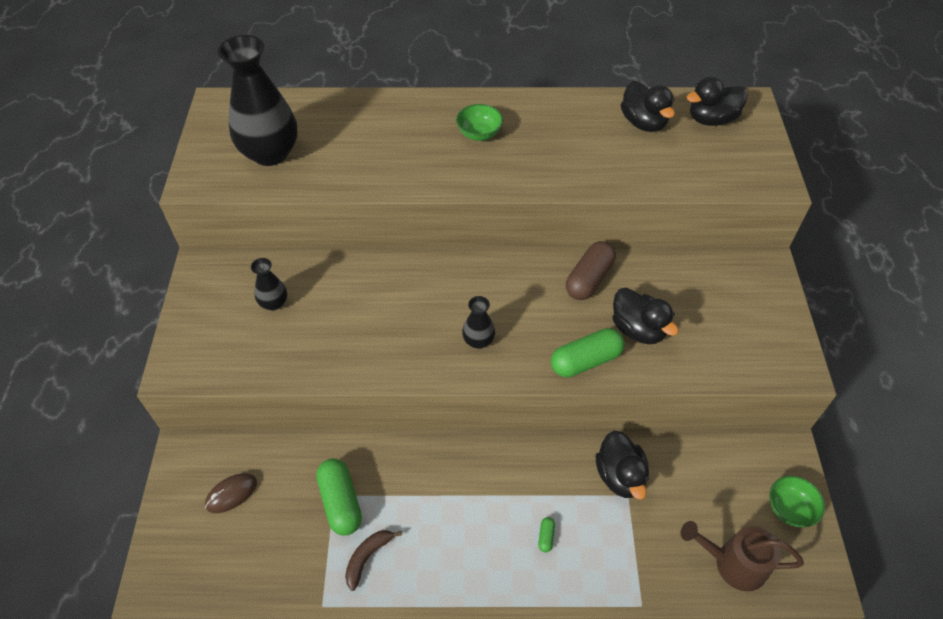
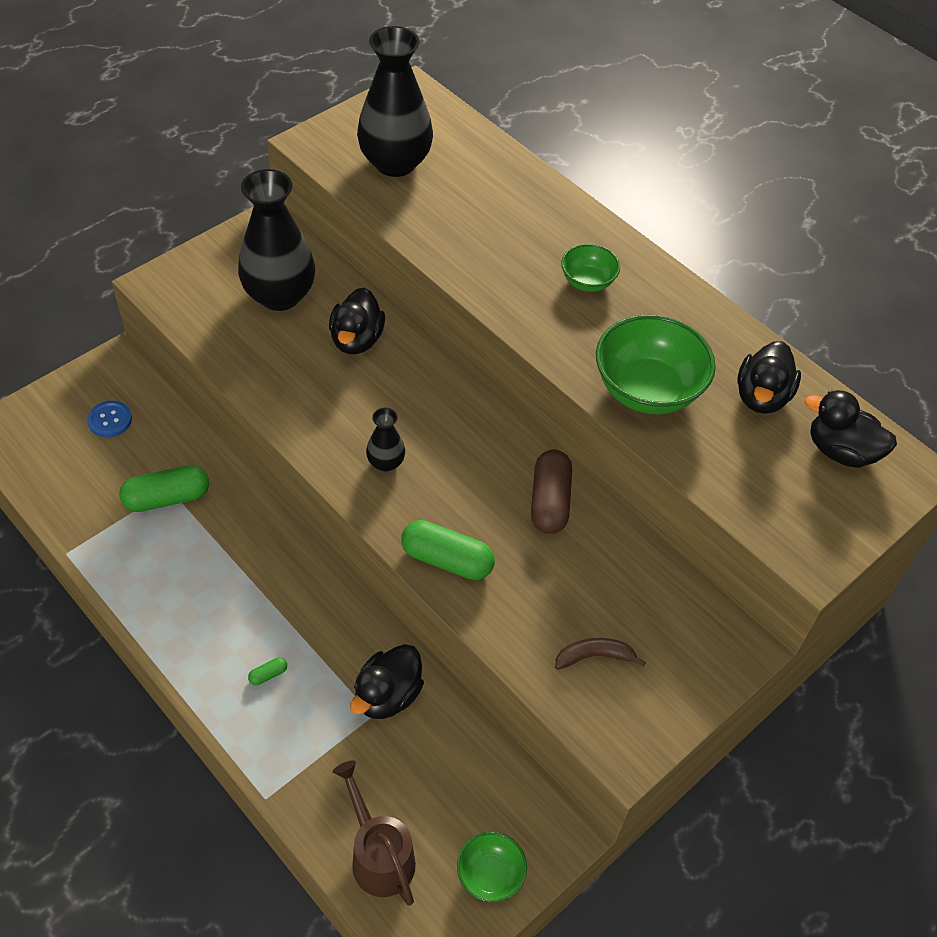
camera: 45 degrees right, 0 degrees up
brown mouse [205,473,257,513] -> blue button [87,401,132,437]
black vase [251,258,287,310] -> black vase [238,169,315,311], size x2.13
green capsule [316,458,362,535] -> green capsule turned 45 degrees clockwise [119,465,209,512]
brown banana [345,530,402,591] -> brown banana moved to [555,638,646,670]
brown capsule [566,241,616,300] -> brown capsule turned 75 degrees counterclockwise [531,450,572,534]
black duck [613,288,679,344] -> black duck moved to [329,288,385,354]
none -> green bowl [596,314,716,414]

